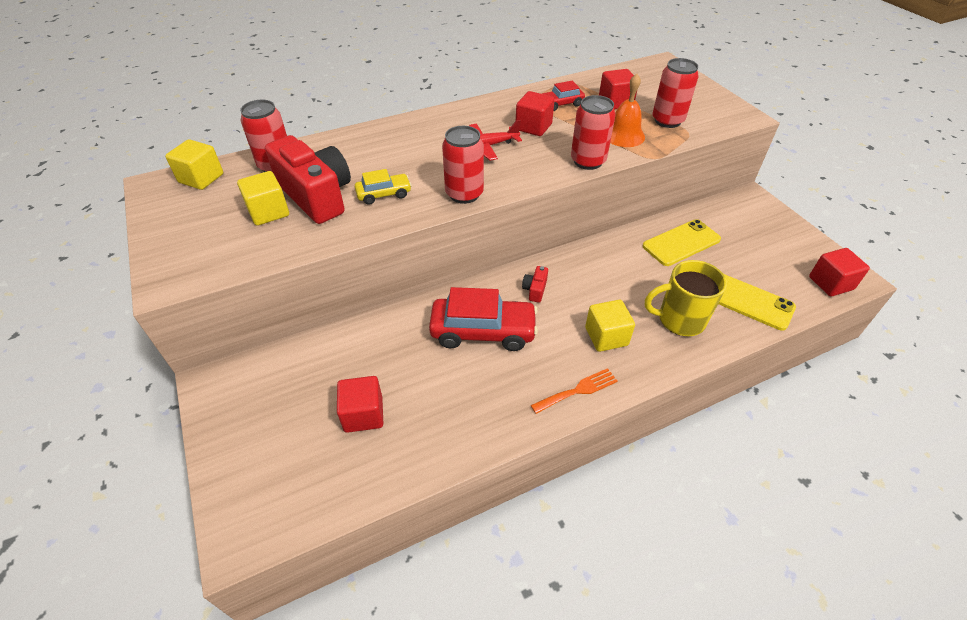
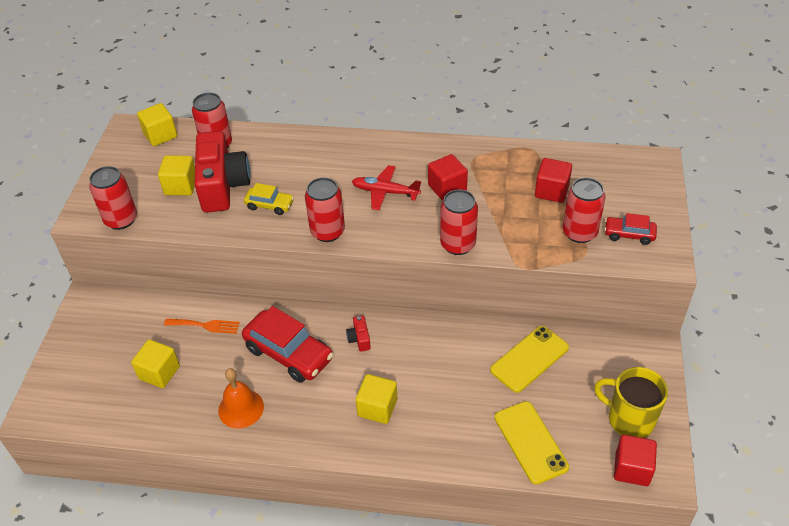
camera: 35 degrees right, 0 degrees up
red cube [337,376,383,433] -> yellow cube [131,339,180,388]
red camera [522,266,548,303] -> red camera turned 60 degrees counterclockwise [346,316,371,352]
orange fork [531,368,618,414] -> orange fork moved to [164,319,240,334]
red car [542,81,585,111] -> red car moved to [604,213,657,245]
orange bell [610,74,645,147] -> orange bell moved to [218,368,264,428]
yellow phone [643,219,721,266] -> yellow phone turned 45 degrees counterclockwise [490,326,569,393]
yellow mug [645,260,727,336] -> yellow mug moved to [594,367,668,438]
none -> red can [89,166,137,230]

